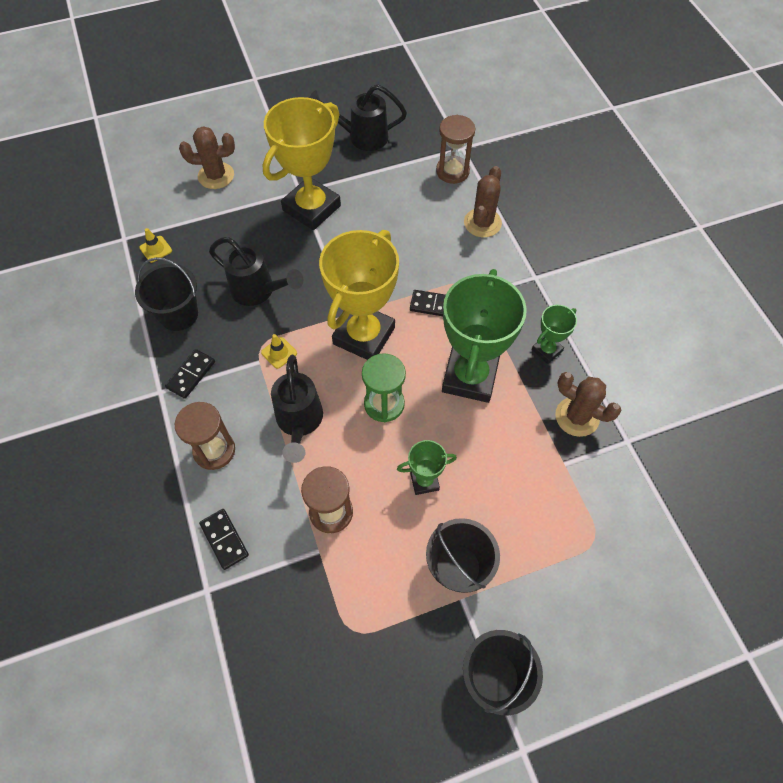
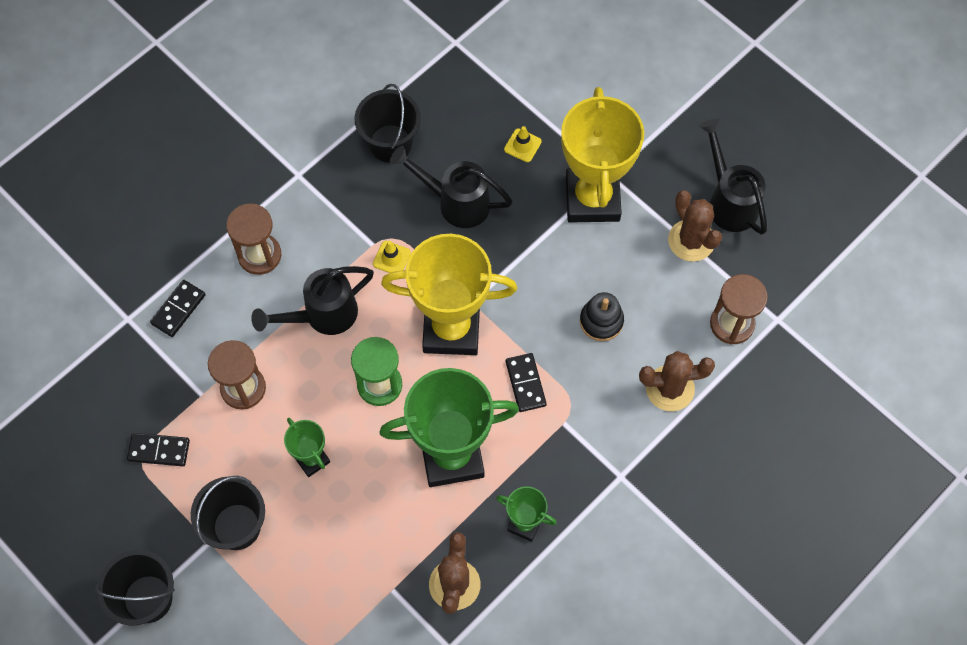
camera: 65 degrees right, 5 degrees up
yellow traffic cone [140,228,172,263] -> yellow traffic cone moved to [504,126,542,162]
black domino [165,349,215,399] -> black domino moved to [127,433,190,466]
brown cactus [179,126,235,189] -> brown cactus moved to [668,190,722,262]
black watering can [209,237,303,306] -> black watering can turned 105 degrees clockwise [390,146,513,228]
yellow trophy [263,97,341,230] -> yellow trophy turned 75 degrees clockwise [561,87,644,223]
none -> black stacking toy [580,292,624,341]

